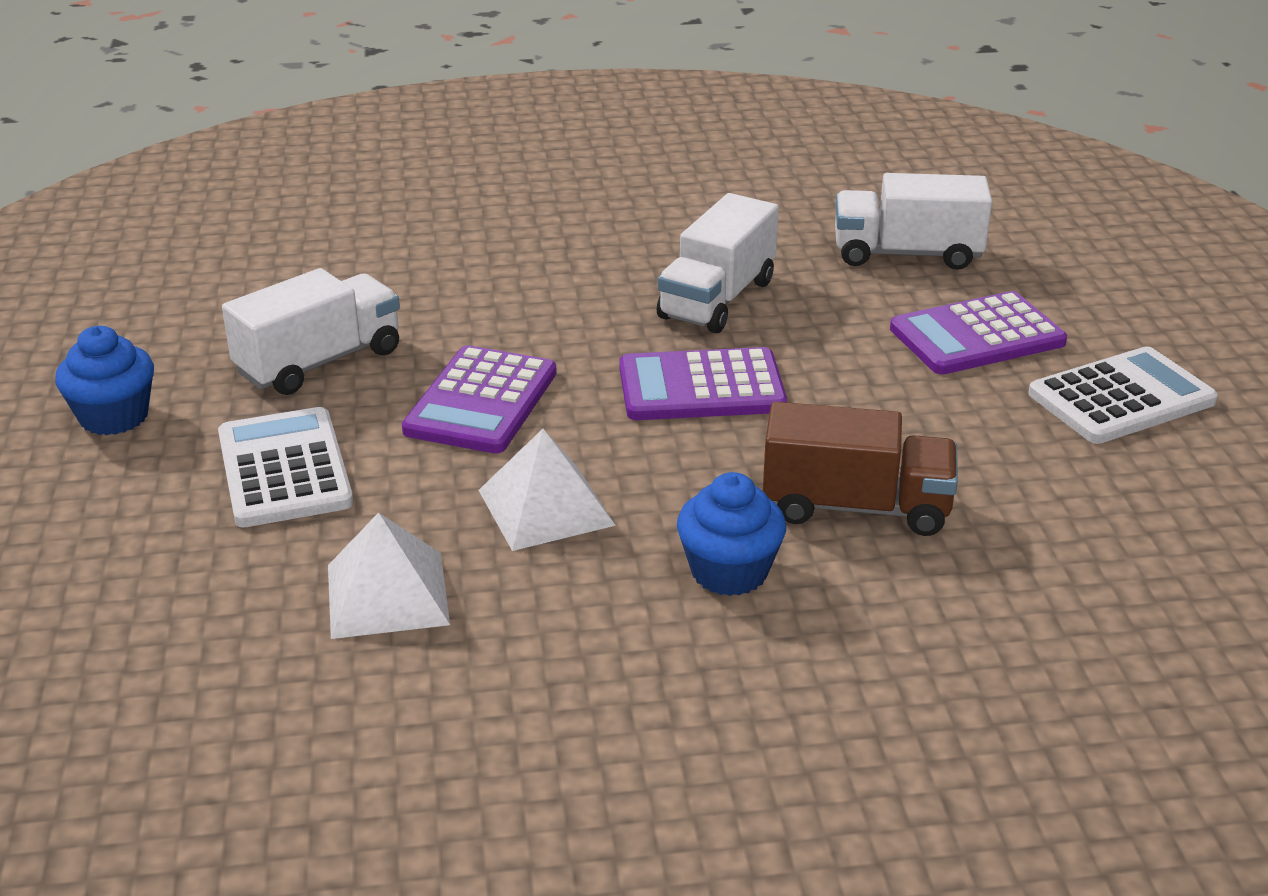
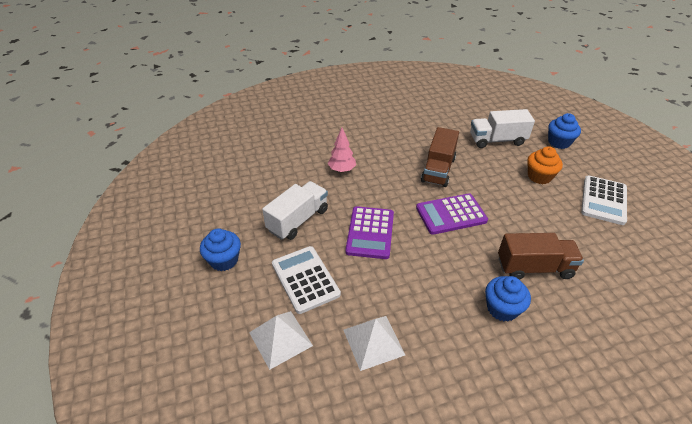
camera: 10 degrees left, 10 degrees up
white pyramid [478,429,616,551] -> white pyramid moved to [249,311,313,370]
white truck [657,193,779,333] -> brown truck [421,127,459,187]
purple calculator [890,291,1067,375] -> orange cupcake [527,146,563,184]
white calculator [1028,346,1218,444] -> white calculator turned 150 degrees clockwise [581,176,627,225]
none -> pink tree [328,127,356,173]
none -> blue cupcake [548,113,581,149]

